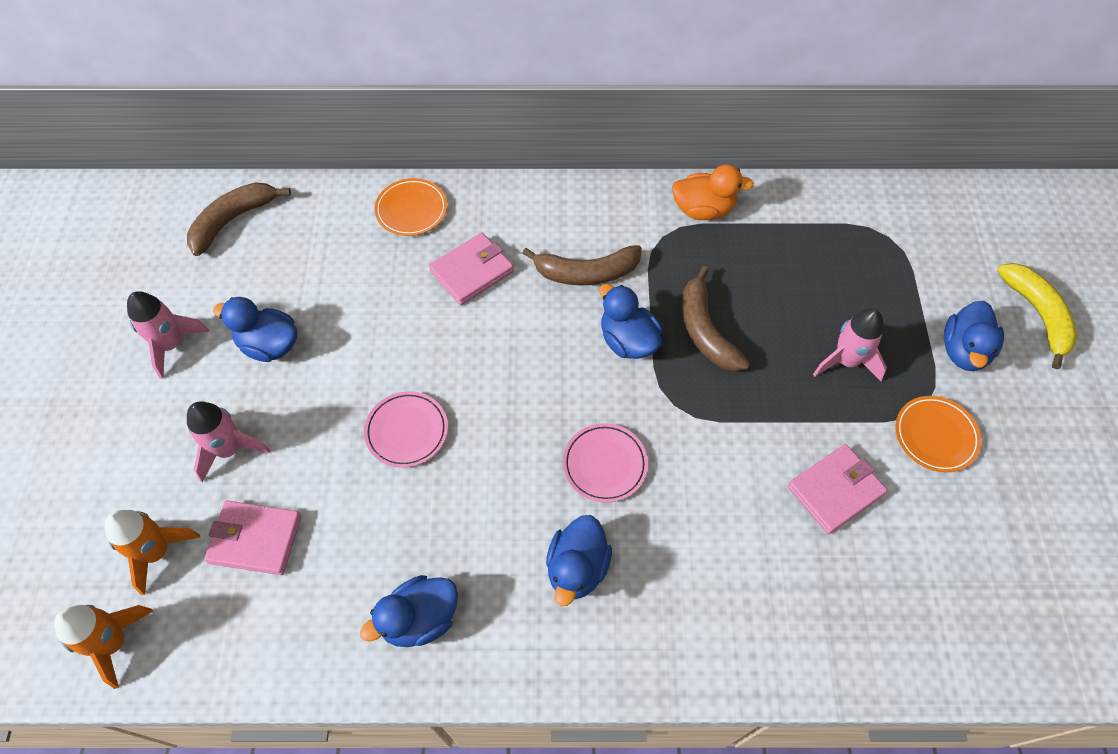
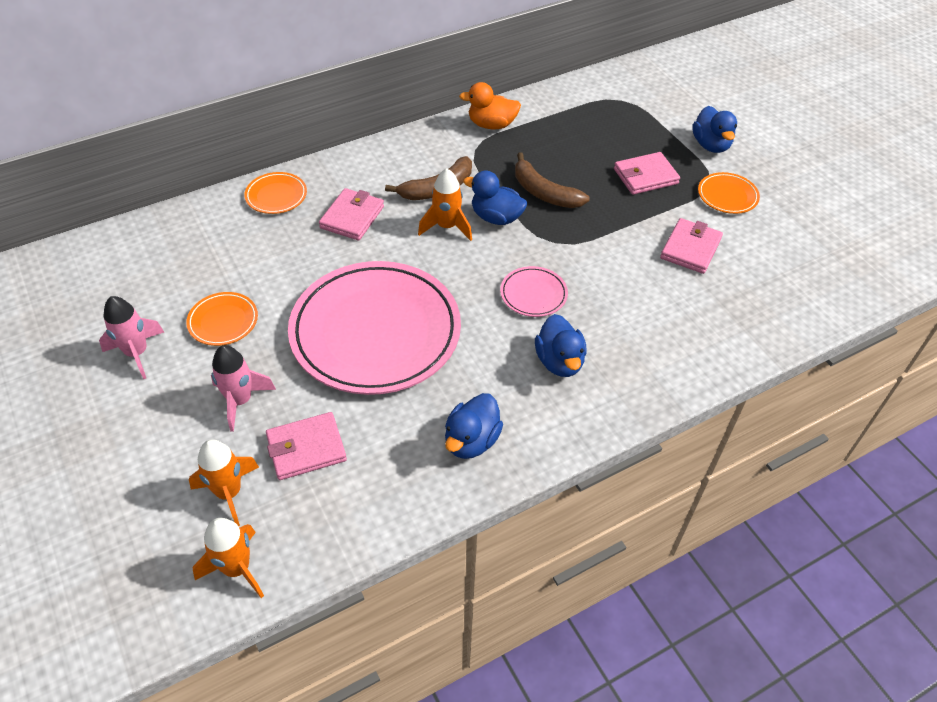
camera: 30 degrees left, 10 degrees down
brown banana [187,183,291,256] -> none
blue duck [213,297,298,362] -> orange plate [186,292,258,346]
pink plate [364,391,448,468] -> pink plate [288,261,461,395], size x2.43
orange duck [672,164,754,220] -> orange duck turned 150 degrees counterclockwise [459,82,521,129]
pink rocket [813,308,887,381] -> pink wallet [614,152,680,195]
yellow banana [997,263,1078,369] -> none
none -> orange rocket [418,168,472,241]

